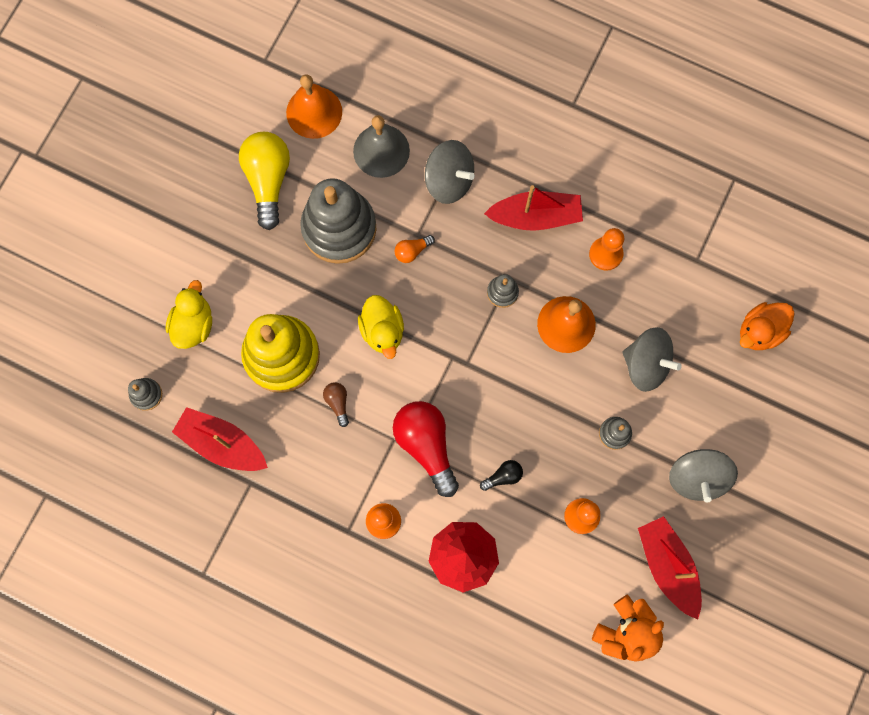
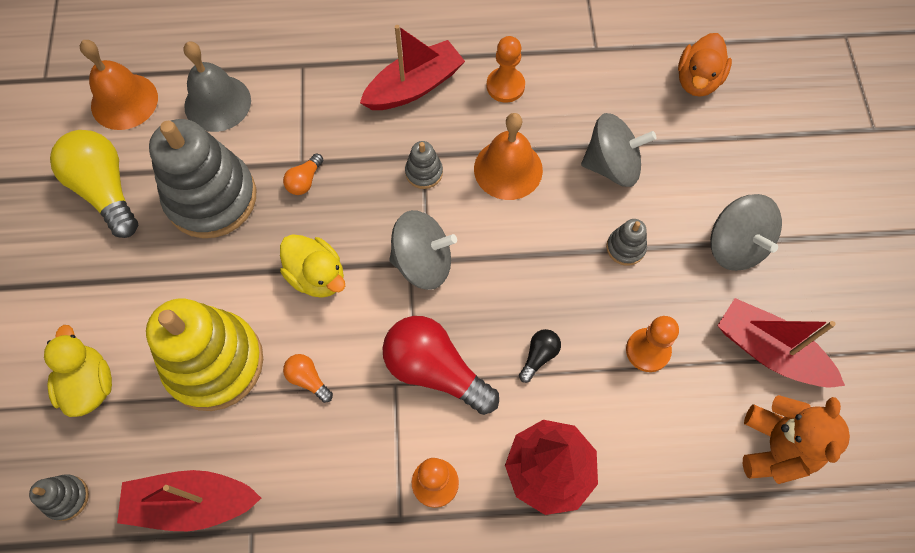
camera: 30 degrees left, 10 degrees down
brown light bulb [323,382,349,427] -> orange light bulb [283,354,333,403]
grey spinning top [425,140,475,204] -> grey spinning top moved to [389,210,457,290]

